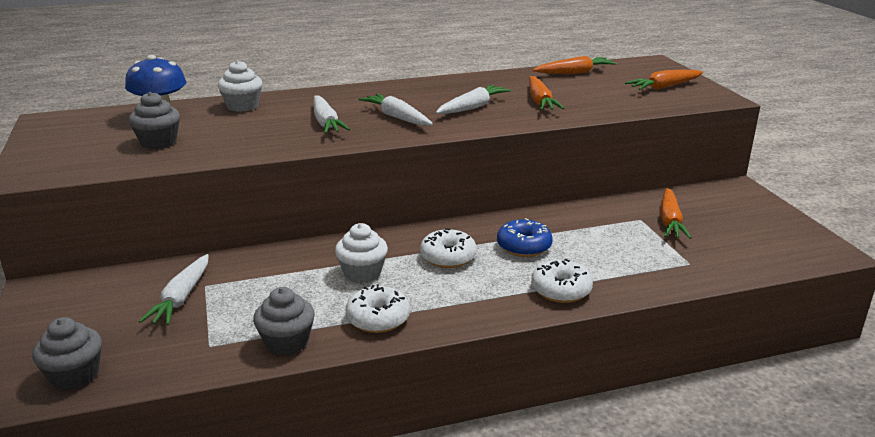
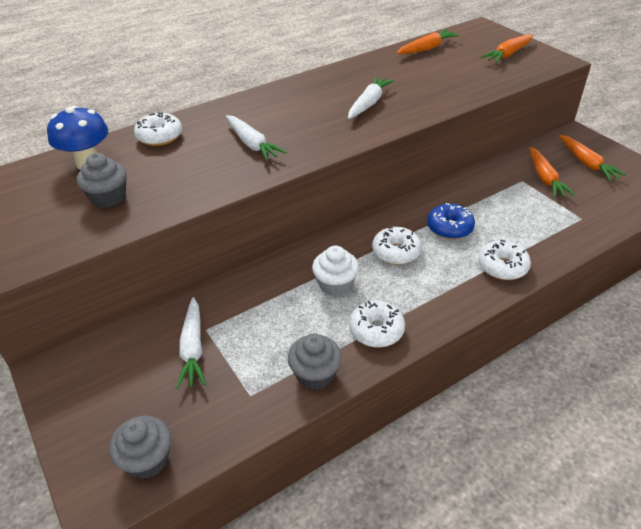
camera: 15 degrees left, 15 degrees up
white cupcake [218,60,262,112] -> white donut [134,111,182,146]
white carrot [358,94,433,126] -> none
orange carrot [529,76,564,110] -> orange carrot moved to [559,135,626,181]

